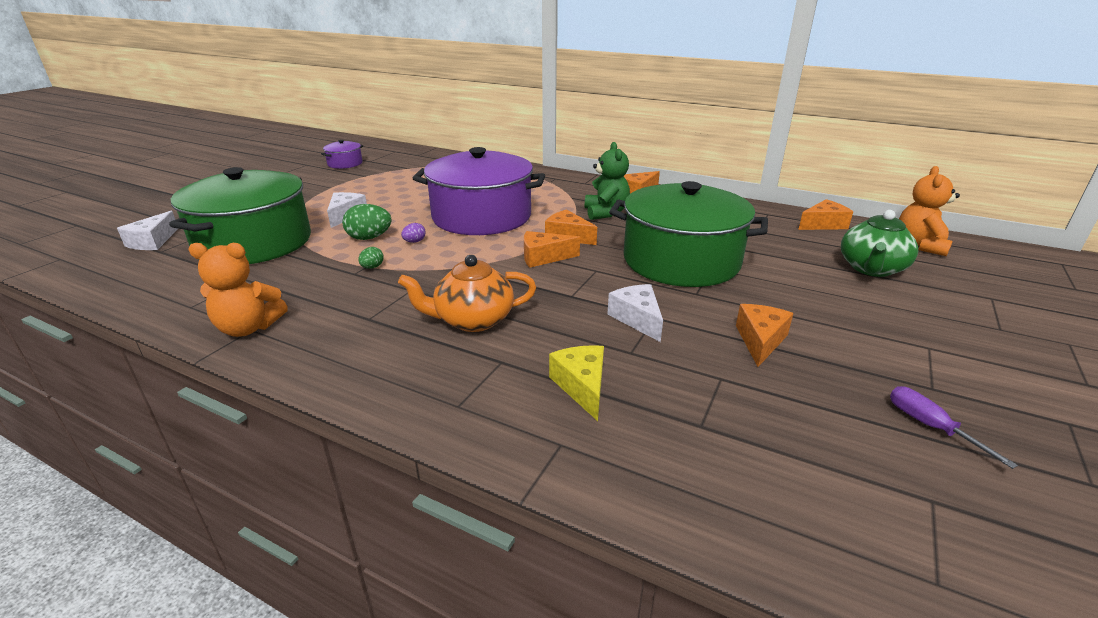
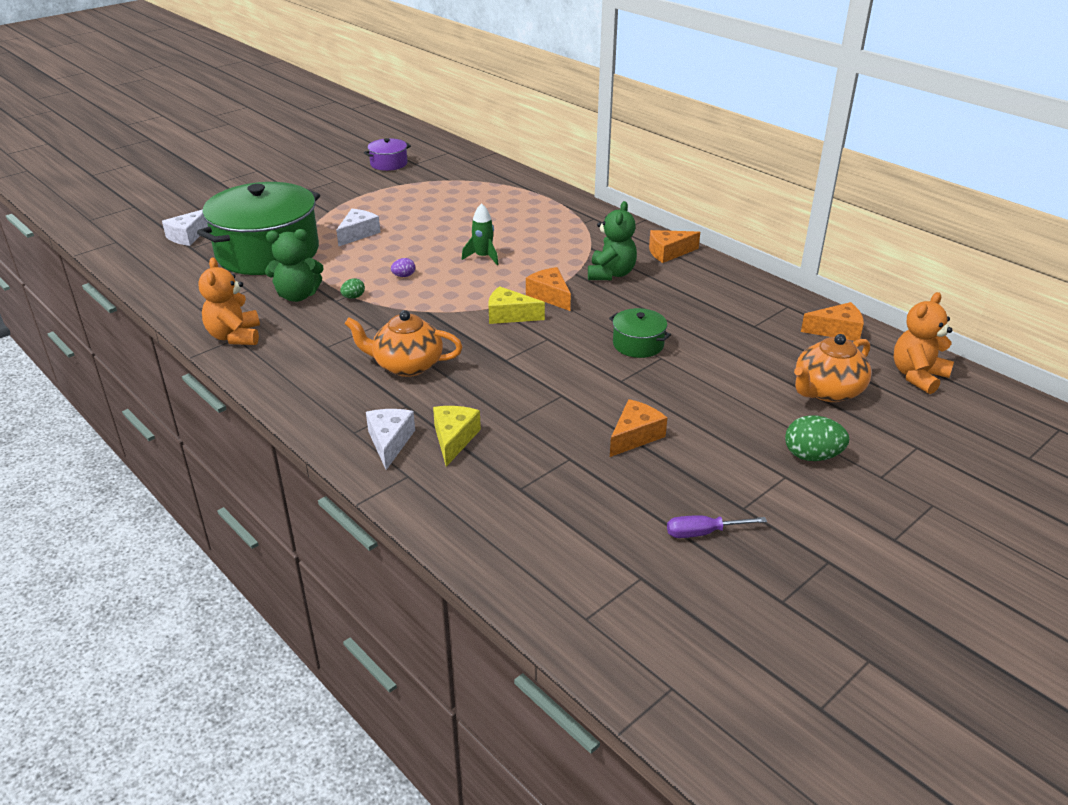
camera: 20 degrees right, 5 degrees up
orange teddy bear [188,243,288,337] -> orange teddy bear turned 60 degrees clockwise [198,257,260,345]
green egg [342,204,392,240] -> green egg moved to [785,415,849,461]
purple pot [413,147,545,235] -> green rocket [462,203,499,265]
orange cheese [524,231,580,268] -> yellow cheese [488,286,545,324]
white cheese [607,284,663,342] -> white cheese moved to [366,409,415,470]
green pot [609,181,768,287] -> green pot [609,308,671,358], size x0.43
green teapot [841,210,918,277] -> orange teapot [794,334,872,402]
purple screwdriver [890,386,1018,469] -> purple screwdriver turned 90 degrees counterclockwise [667,515,767,538]
none -> green teddy bear [265,229,323,302]

